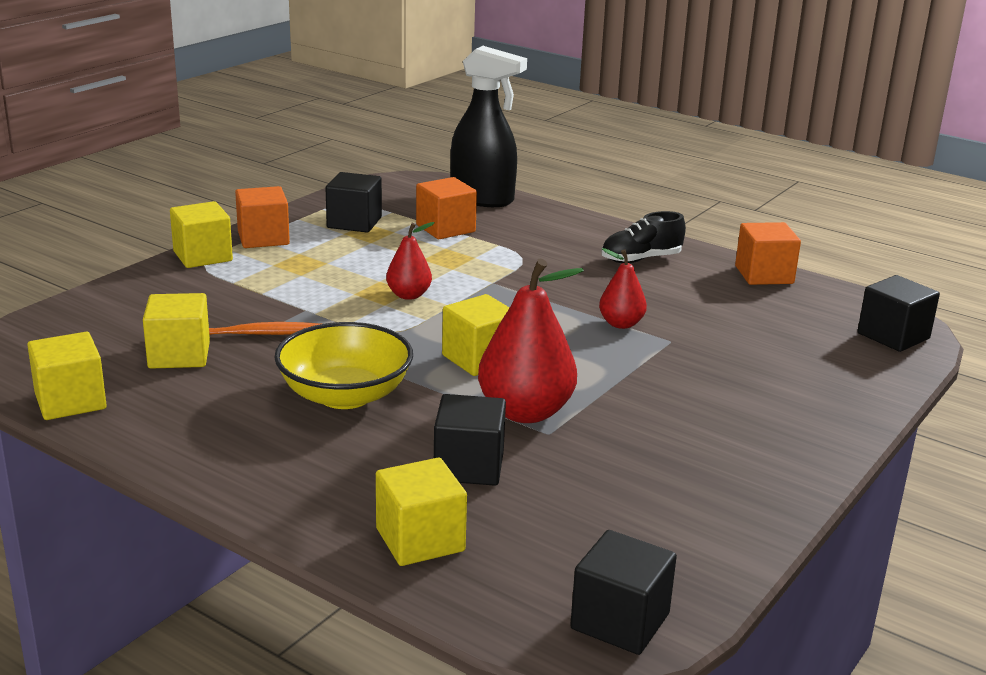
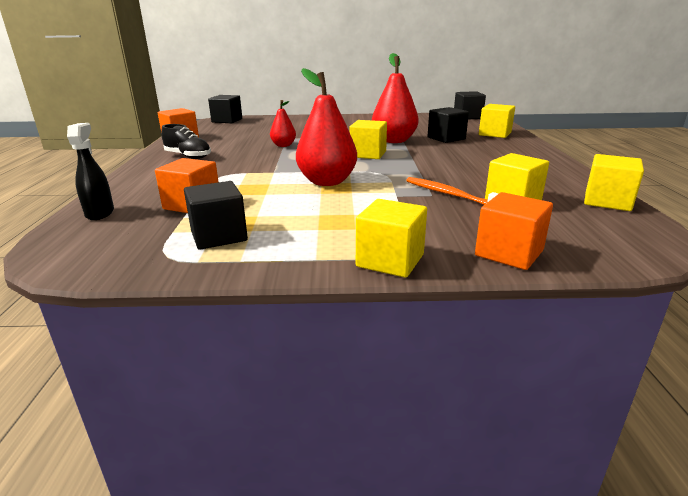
camera: 125 degrees left, 0 degrees up
orange cube [235,186,290,248] -> orange cube moved to [475,192,553,270]
yellow bowl [274,322,413,409] -> none
red pear [386,222,434,300] -> red pear [296,68,357,186], size x1.82
black spray bottle [450,46,527,207] -> black spray bottle [67,123,114,220], size x0.57

